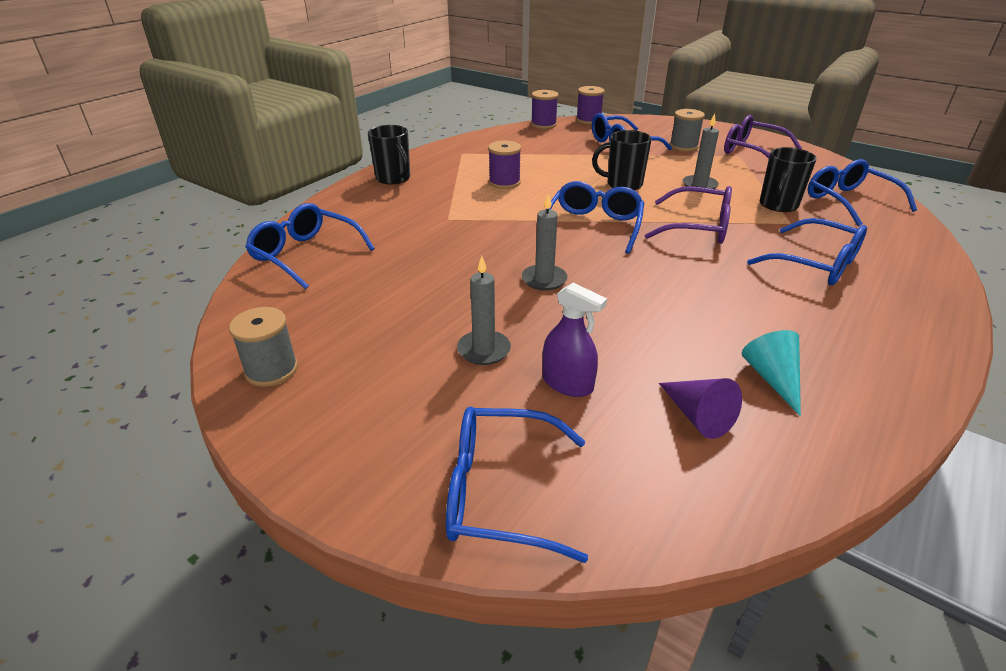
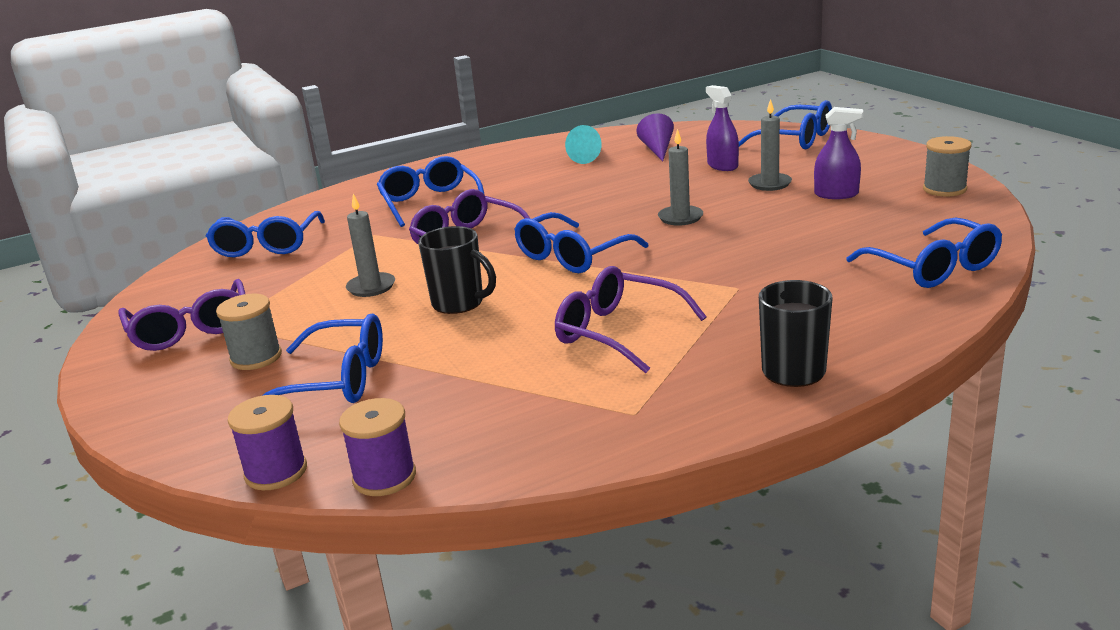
camera: 150 degrees left, 10 degrees down
purple spool [488,141,521,189] -> purple glasses [555,266,707,373]
black mug [760,147,817,212] -> none
none -> purple spray bottle [814,107,863,199]

